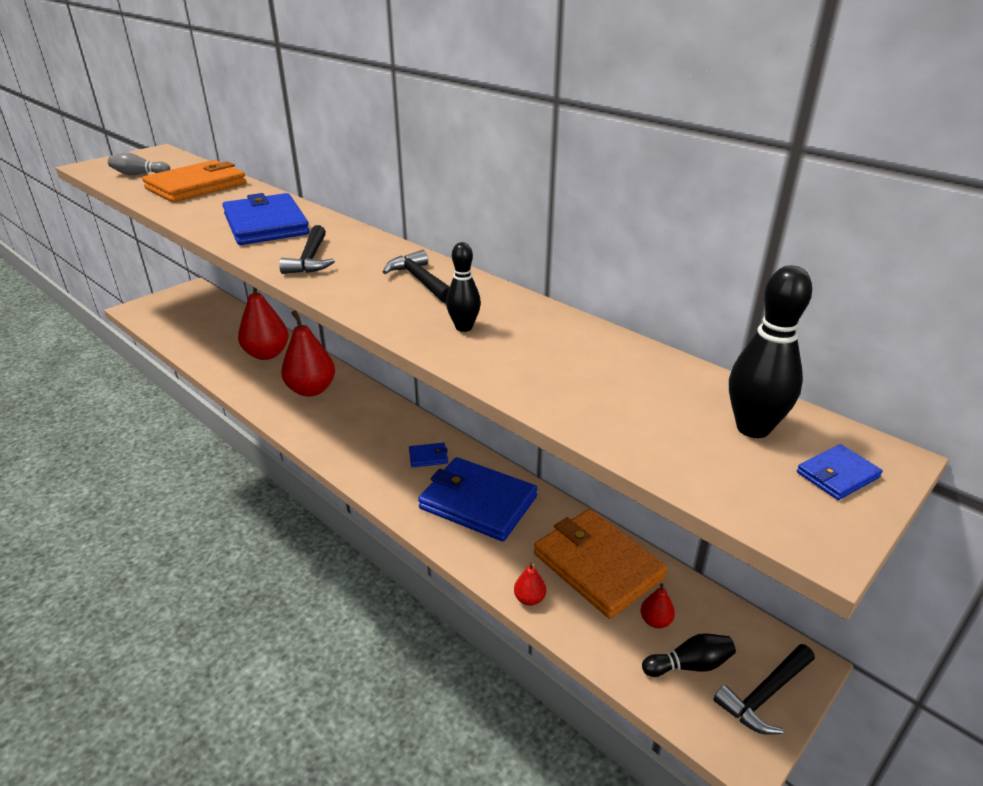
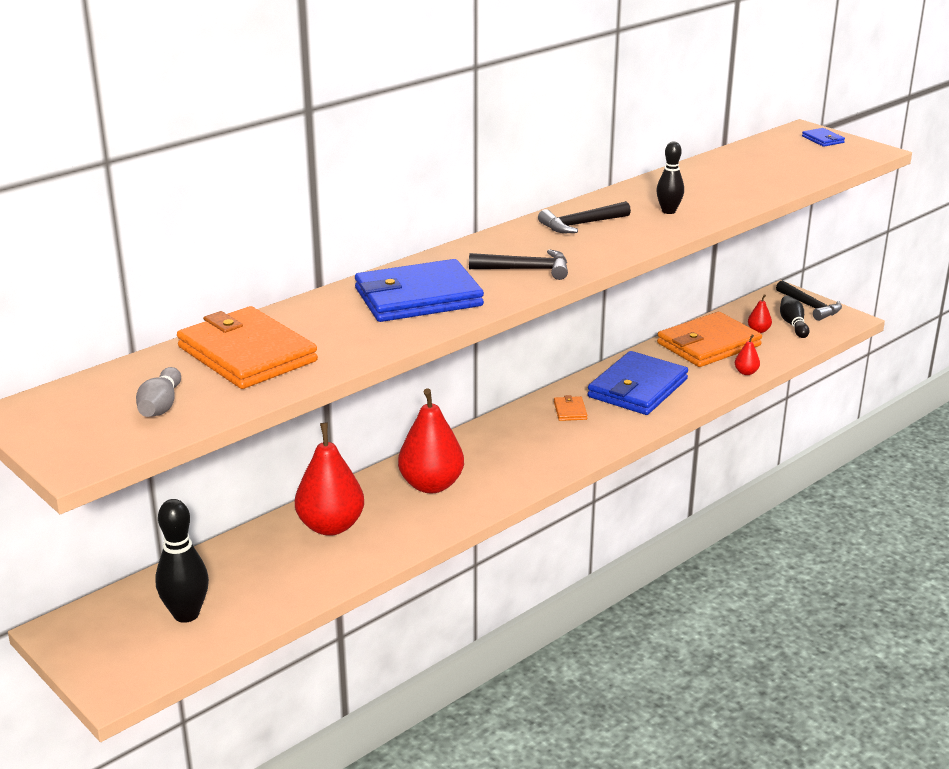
camera: 85 degrees left, 5 degrees down
blue wallet [409,443,448,468] -> orange wallet [554,395,588,421]
black bowling pin [729,266,812,438] -> black bowling pin moved to [155,499,209,623]

